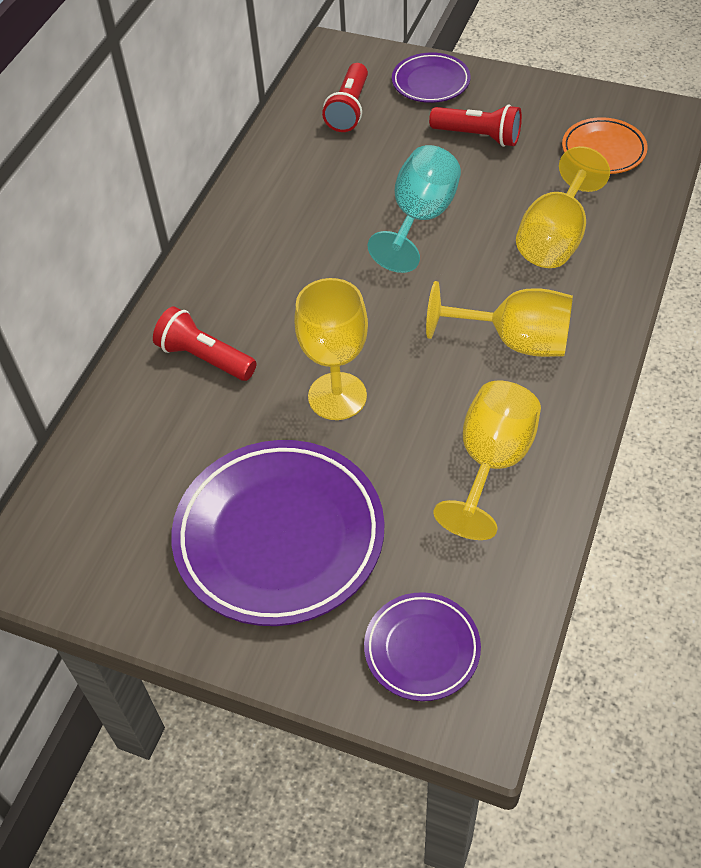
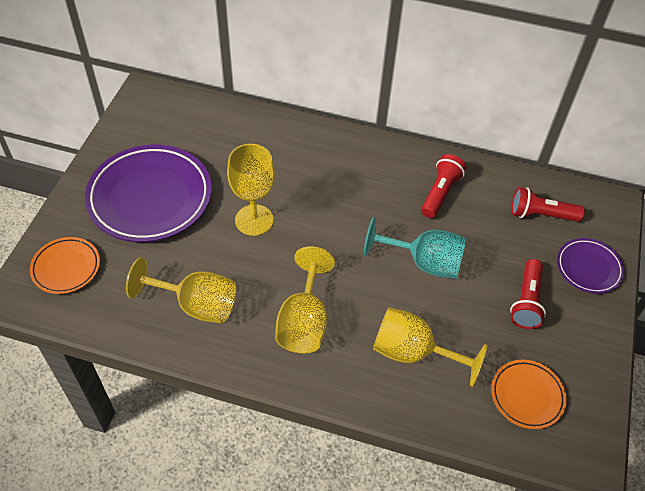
camera: 80 degrees right, 0 degrees up
red flashlight [153,306,257,381] -> red flashlight moved to [421,154,467,218]
purple plate [364,592,481,701] -> orange plate [30,237,100,294]

